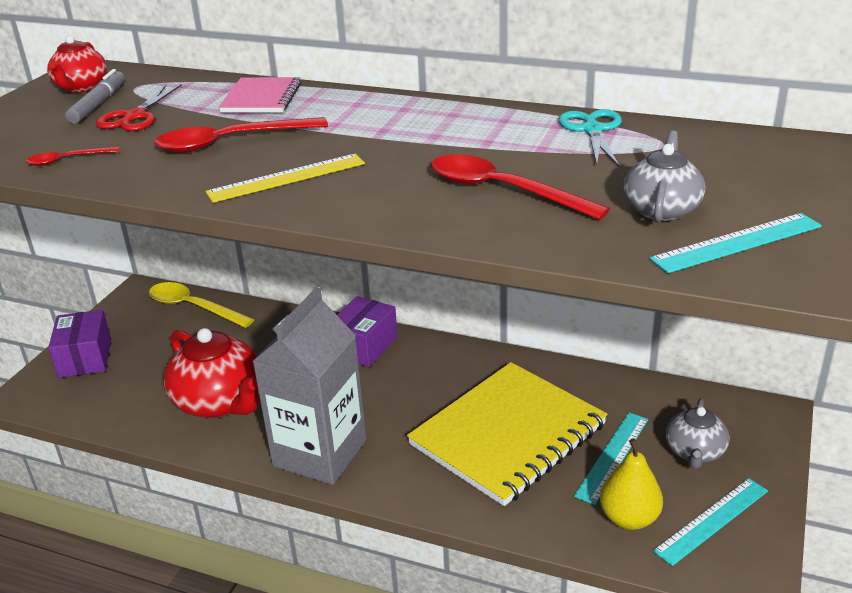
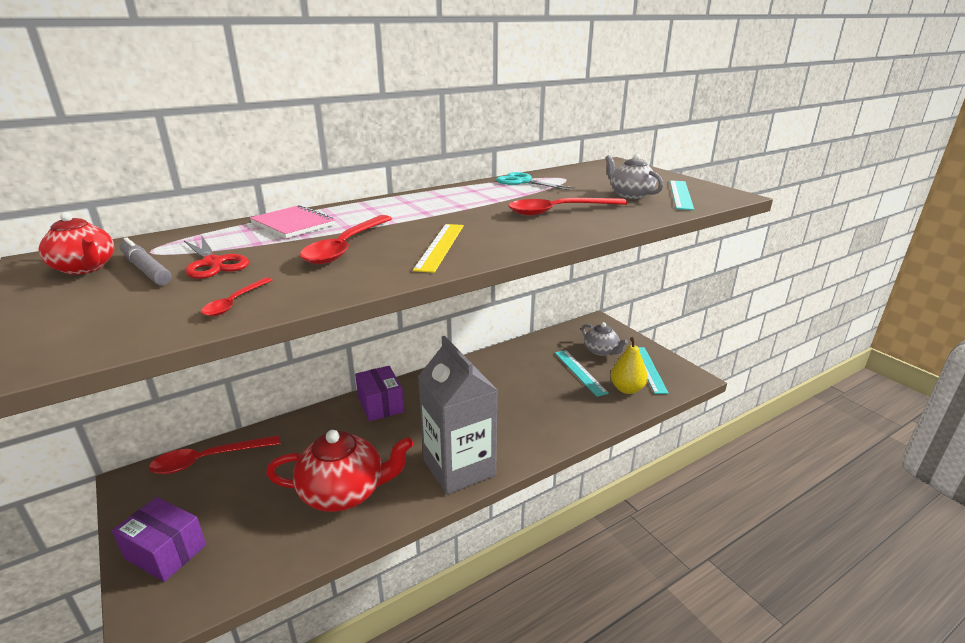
camera: 55 degrees left, 5 degrees down
yellow spoon [149,282,254,328] -> red spoon [149,435,280,474]
yellow notebook [407,362,607,506] -> none

